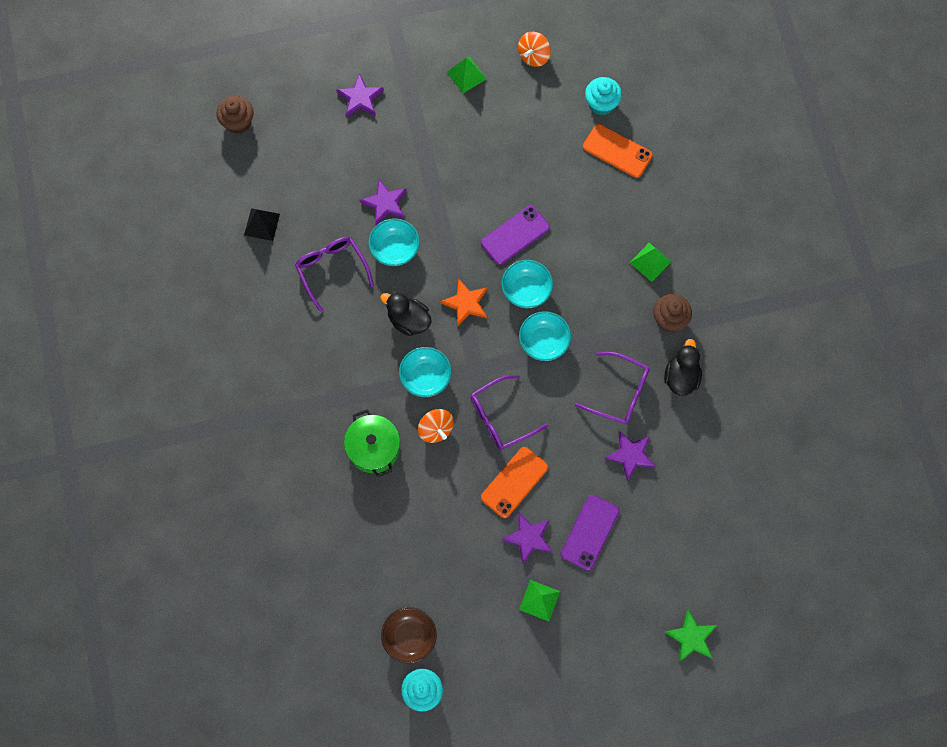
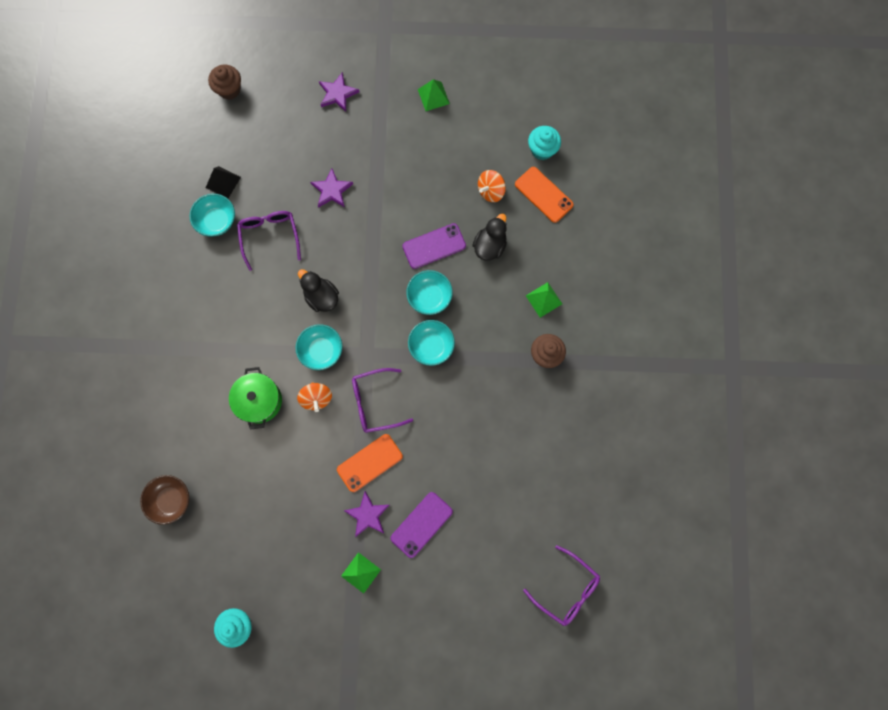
camera: 15 degrees right, 5 degrees up
turquoise bowl [369,218,420,266] -> turquoise bowl moved to [190,194,235,237]
brown bowl [381,607,437,664] -> brown bowl moved to [140,475,189,525]
orange star [440,279,487,326] -> none
orange spinning top [518,32,551,67] -> orange spinning top moved to [478,170,506,202]
purple glasses [575,352,649,424] -> purple glasses moved to [523,545,600,626]
purple star [605,431,656,481] -> none
black duck [664,339,702,396] -> black duck moved to [472,214,507,261]
green star [665,610,717,662] -> none

